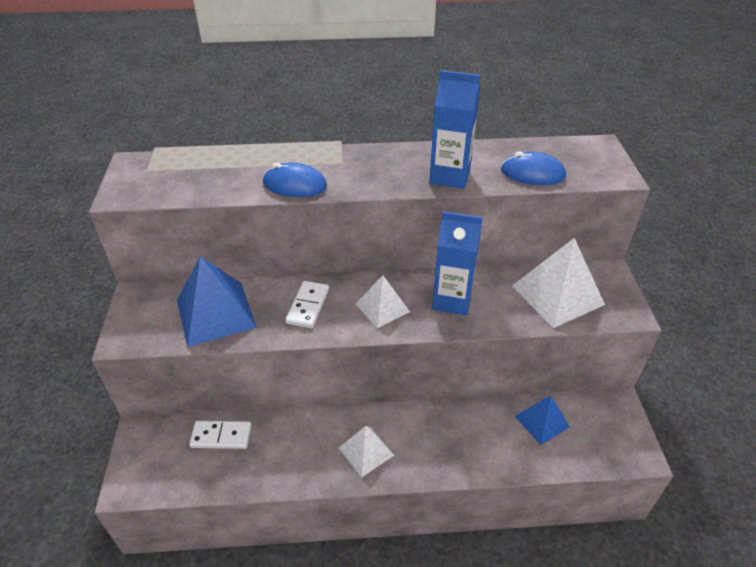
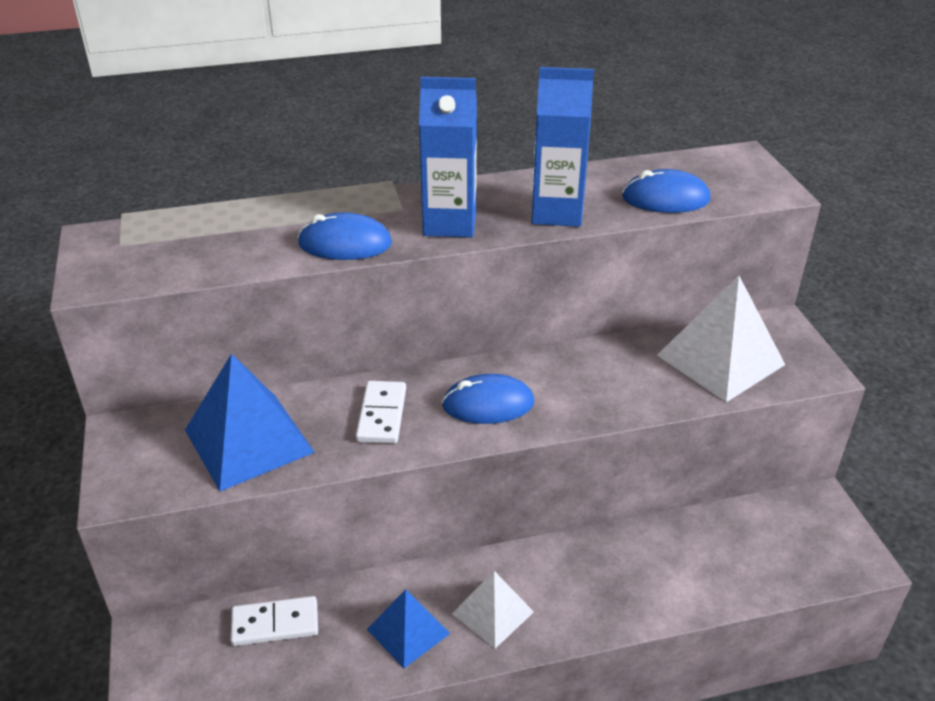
camera: 10 degrees left, 5 degrees down
white pyramid [356,275,410,328] -> blue mouse [442,374,534,424]
blue carton [432,211,483,315] -> blue carton moved to [419,77,477,238]
blue pyramid [515,395,570,445] -> blue pyramid moved to [367,589,450,668]

